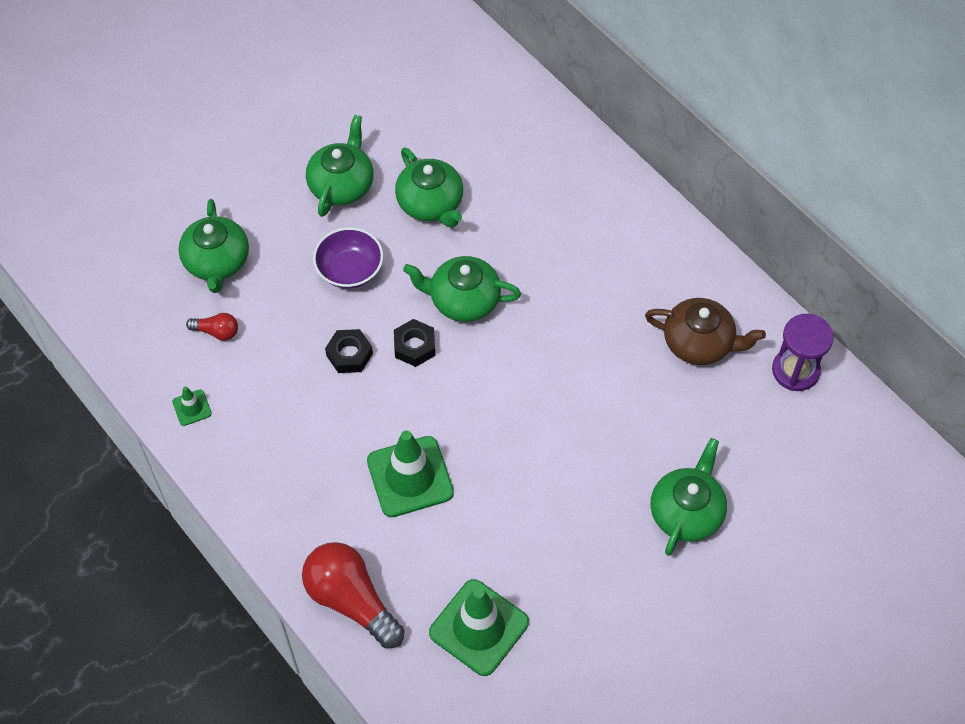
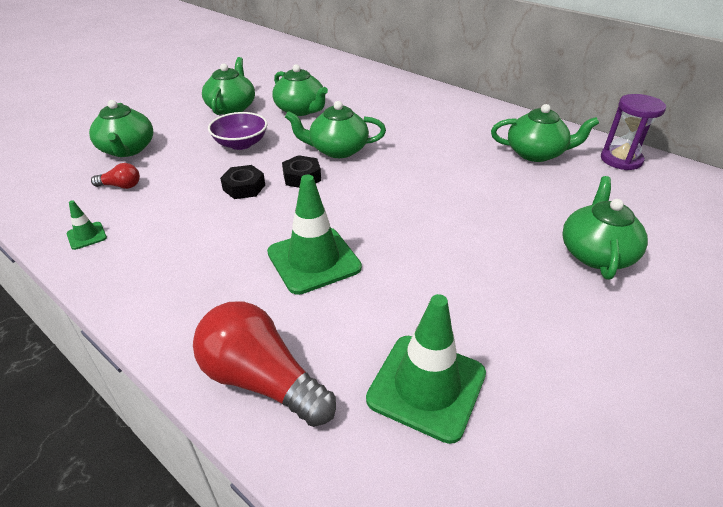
camera: 10 degrees left, 20 degrees down
brown teapot [645,298,766,365] -> green teapot [491,104,599,162]

